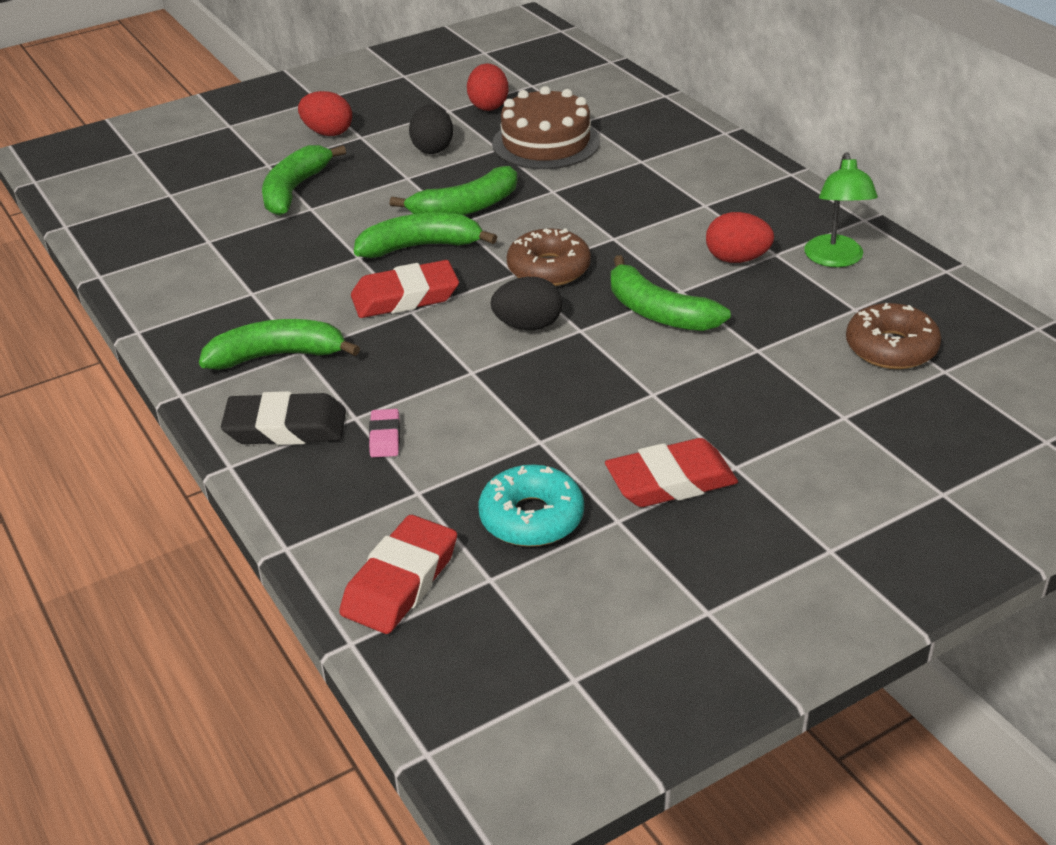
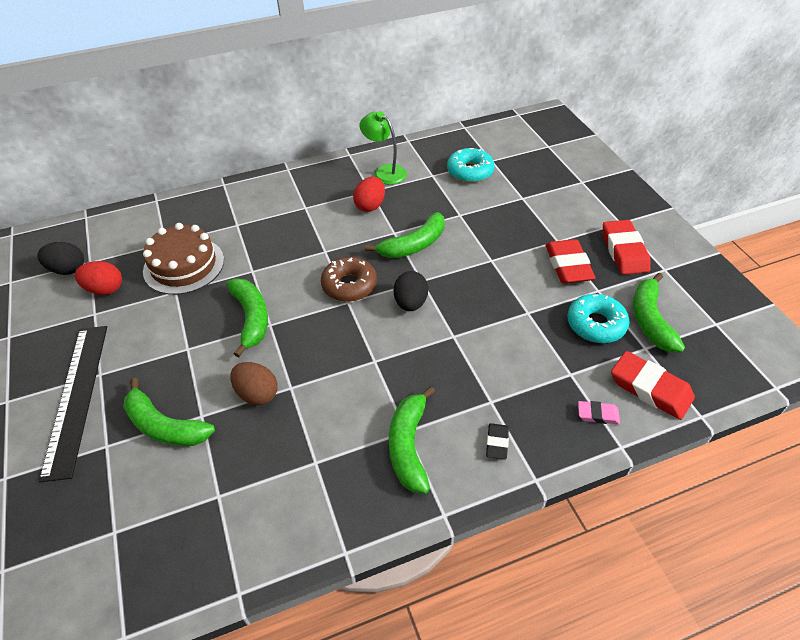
camera: 80 degrees left, 10 degrees up
black eraser [221,391,346,445] -> black eraser [486,423,509,459], size x0.52
red egg [298,91,352,136] -> black ruler [39,326,107,482]
red eraser [351,260,459,318] -> red eraser moved to [603,220,651,275]
green banana [354,212,497,258] -> green banana moved to [633,273,685,352]
pink eraser [369,409,400,458] -> pink eraser moved to [578,401,620,424]
black egg [409,104,453,154] -> black egg moved to [38,242,84,275]
green lamp [804,152,878,267] -> green lamp turned 150 degrees counterclockwise [360,111,407,185]
brown donut [846,303,941,369] -> turquoise donut [447,148,494,183]
none -> brown egg [230,362,278,405]

